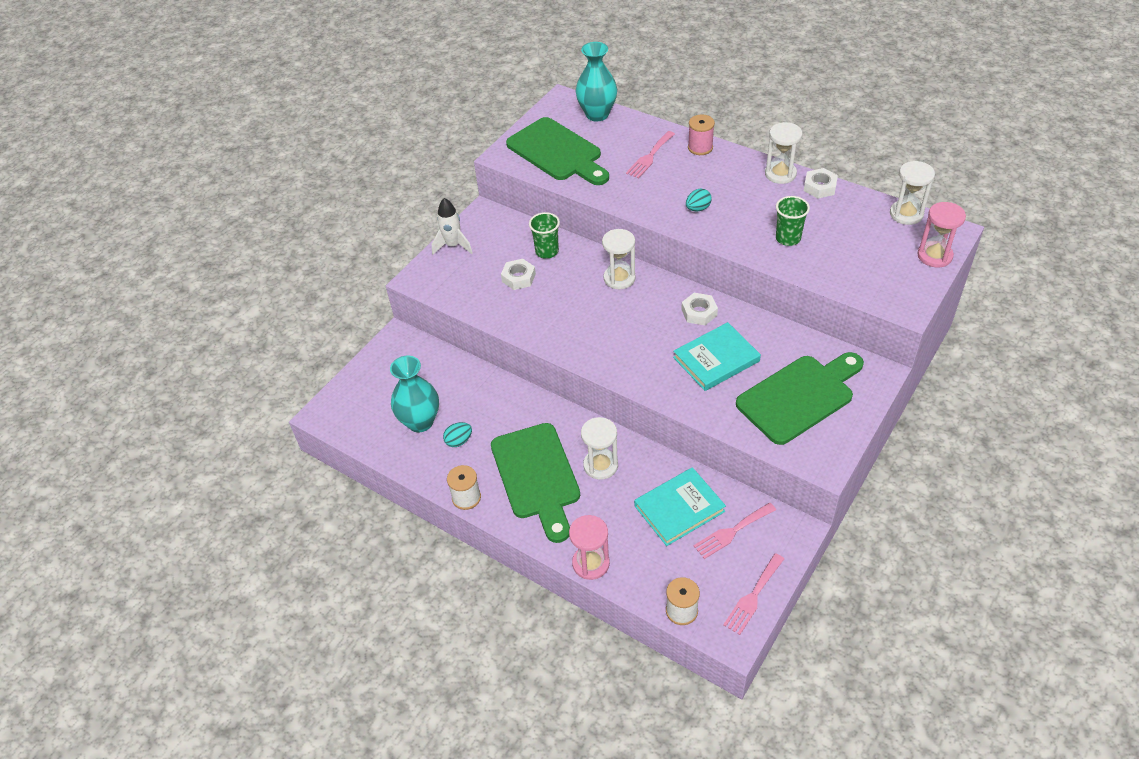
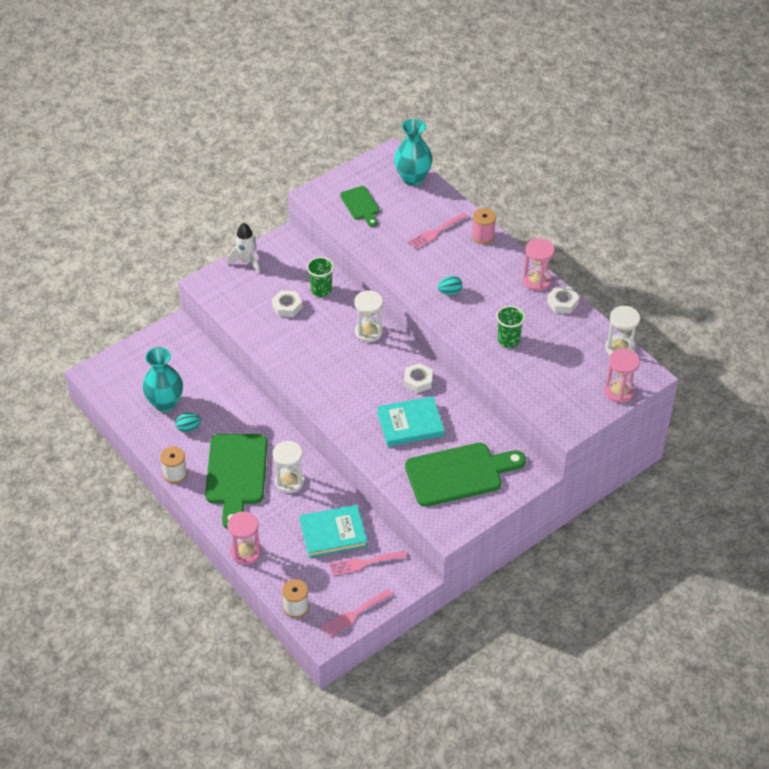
camera: 15 degrees right, 0 degrees up
green cutting board [506,117,609,185] -> green cutting board [340,186,380,227], size x0.53
white hourglass [765,122,802,184] -> pink hourglass [523,238,555,291]

